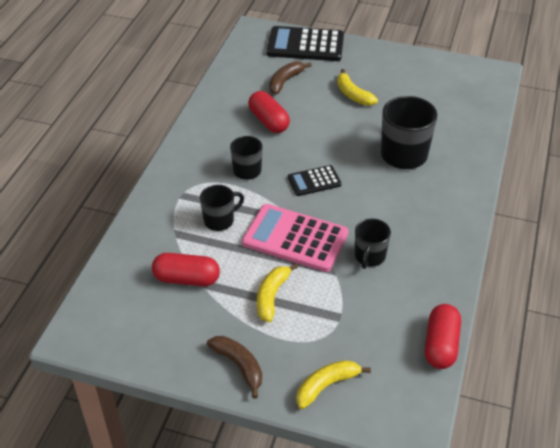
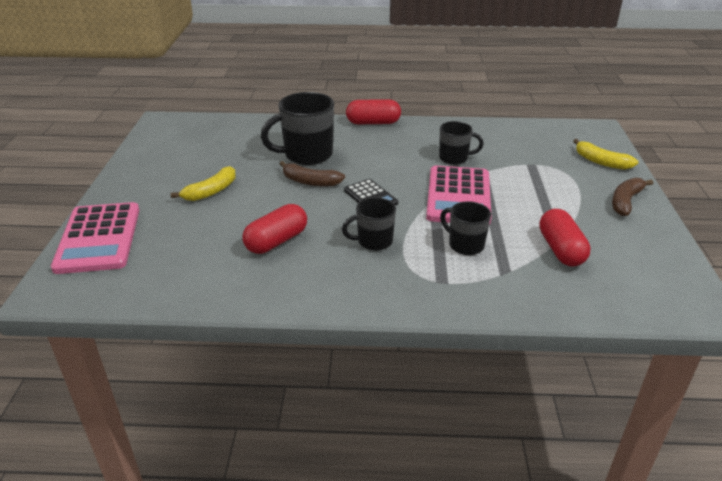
camera: 105 degrees left, 10 degrees down
yellow banana [257,263,298,322] -> none
black calculator [267,26,344,61] -> pink calculator [51,202,139,274]
brown banana [269,61,312,94] -> brown banana moved to [280,161,345,186]
red capsule [425,304,461,369] -> red capsule moved to [346,99,401,124]

